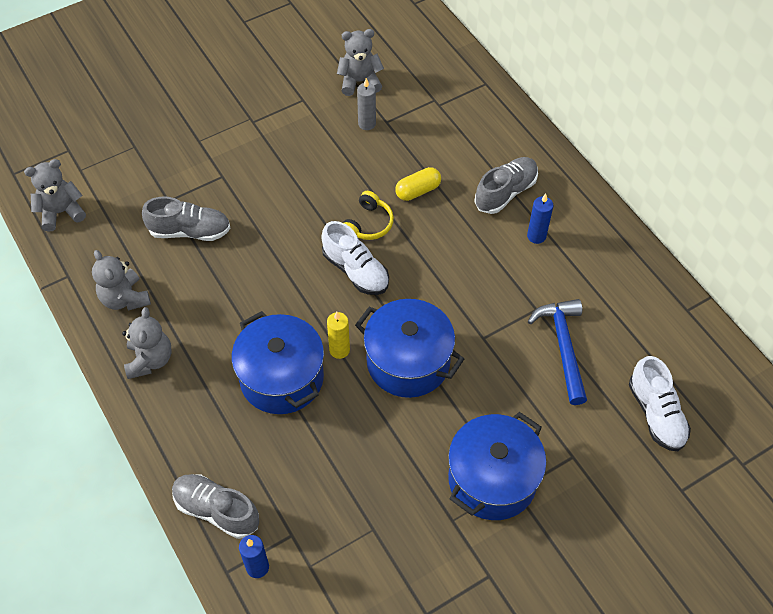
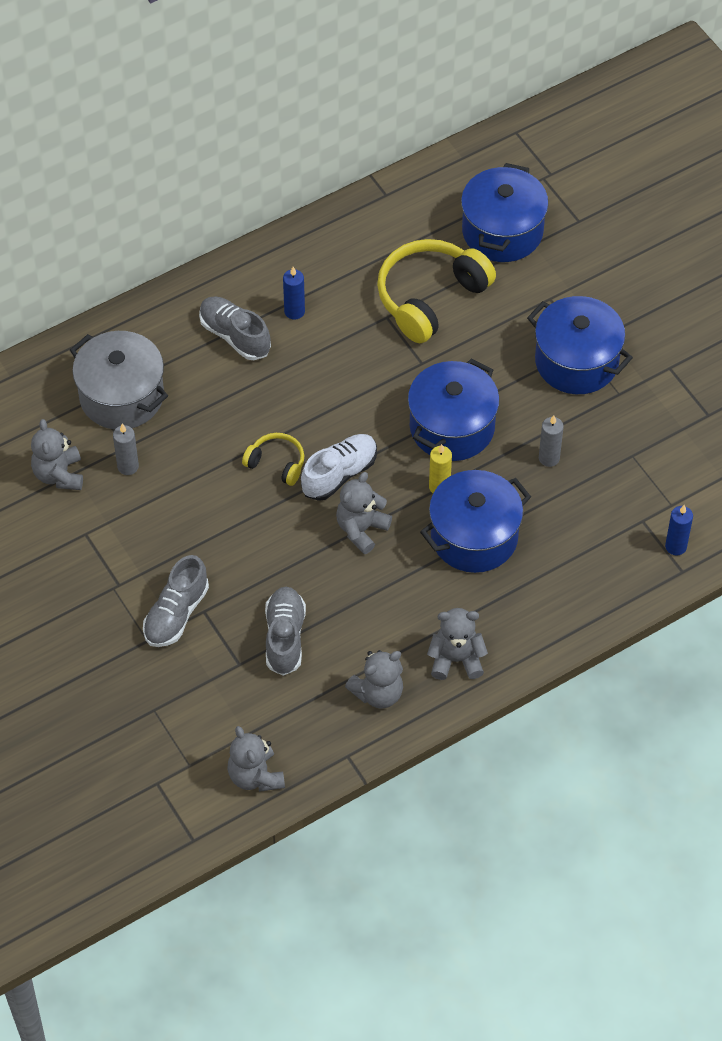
camera: 90 degrees left, 0 degrees up
grey shoe [172,474,259,539] -> grey shoe moved to [143,555,209,647]
yellow capsule [395,167,441,201] -> none
blue hammer [527,299,587,405] -> yellow headphones [377,239,496,343]
white shoe [629,356,691,451] -> blue pot [461,163,549,262]
none -> grey pot [70,331,168,430]
none -> grey teddy bear [336,472,392,554]
none -> grey candle [539,415,564,467]

